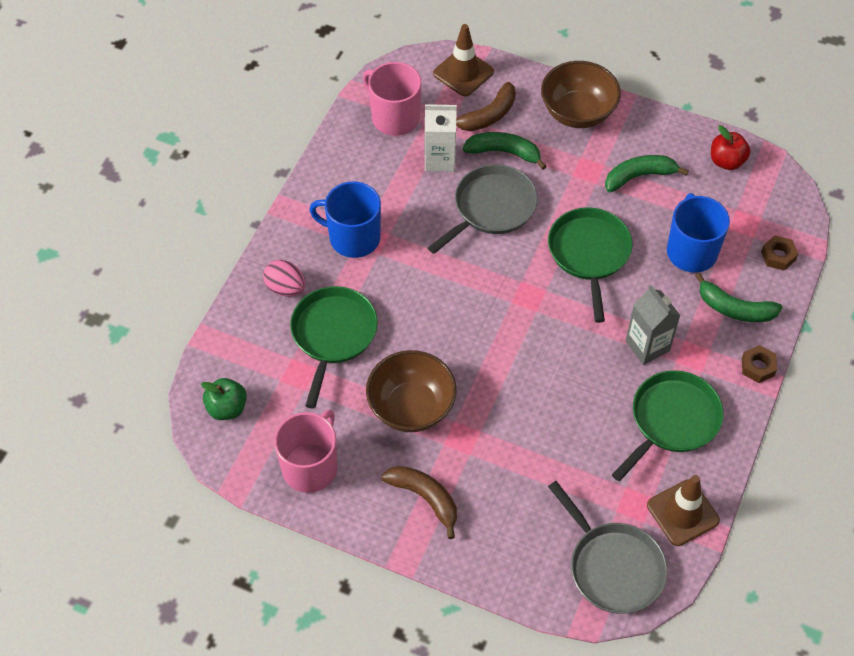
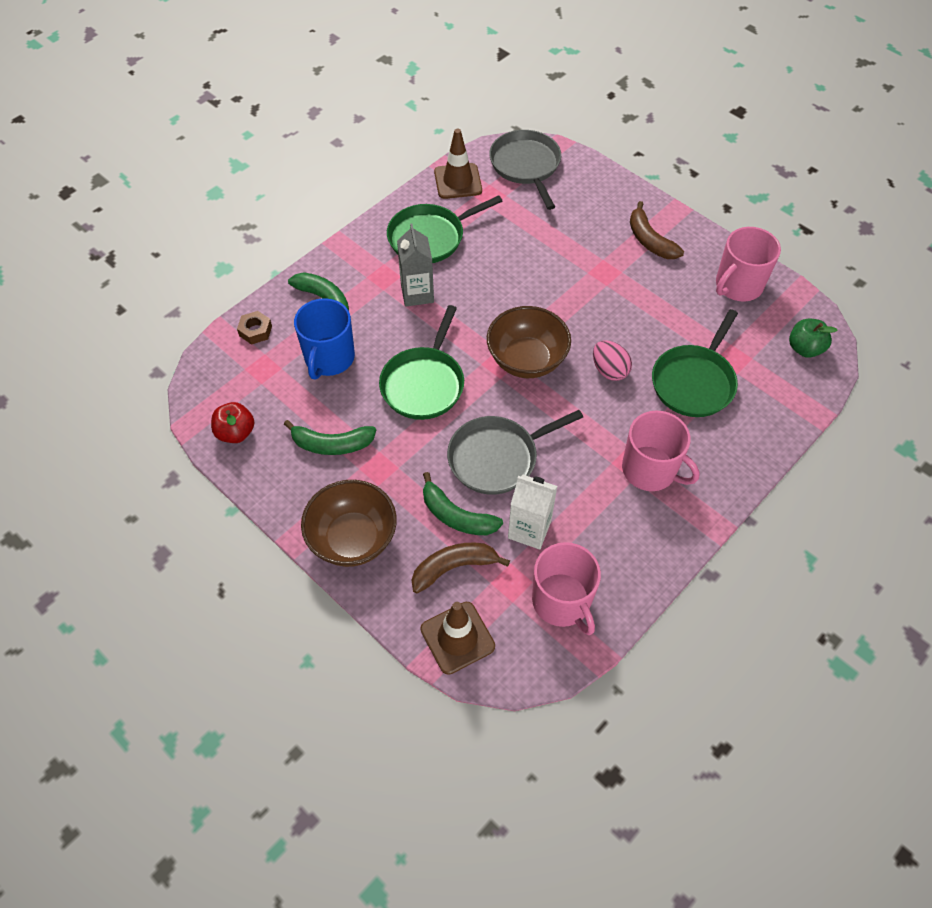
camera: 160 degrees left, 0 degrees up
pink egg [263,260,306,297] -> pink egg moved to [593,340,632,381]
blue mug [309,182,381,258] -> pink mug [622,411,700,491]
brown bowl [366,350,456,432] -> brown bowl moved to [487,306,571,378]
brown nut [742,345,777,383] -> none

